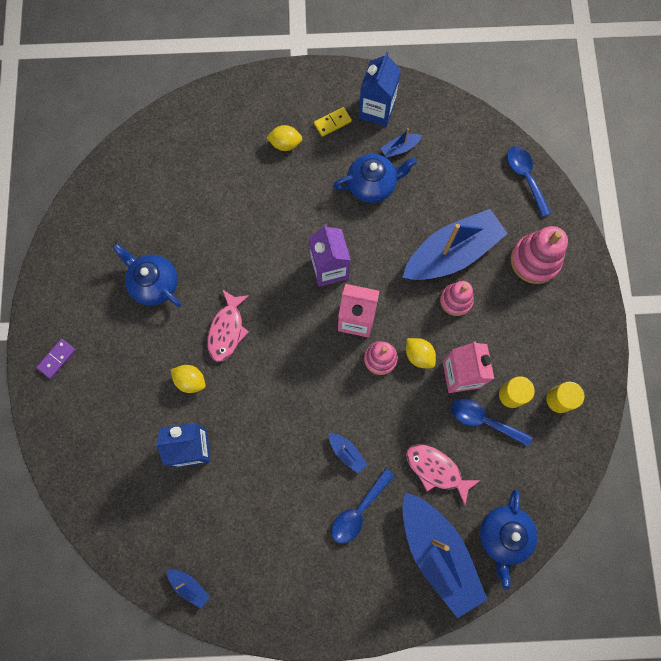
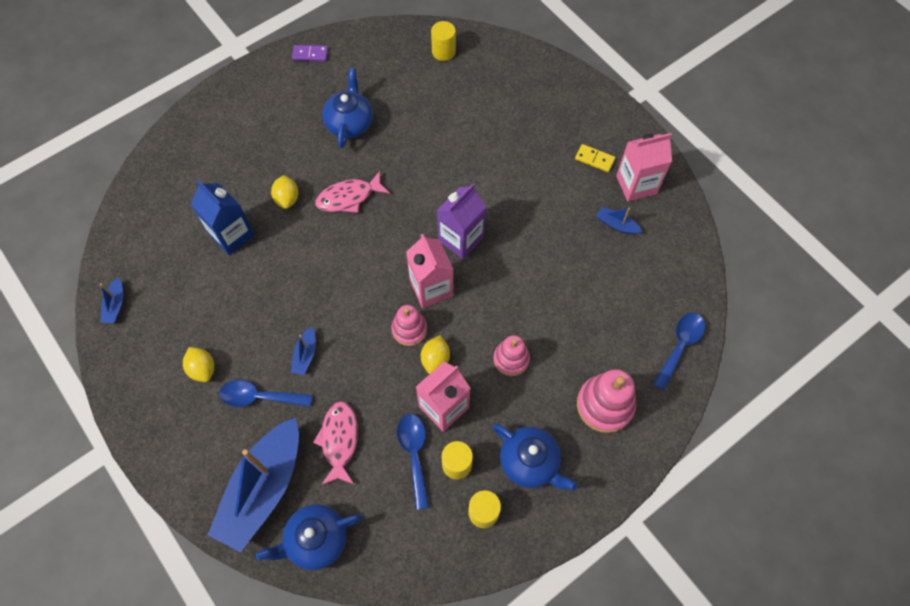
camera: 55 degrees right, 10 degrees down
purple domino [36,339,76,379] -> purple domino moved to [292,45,328,61]
yellow lemon [266,125,302,151] -> yellow lemon moved to [183,347,214,382]
blue teapot [333,154,417,203] -> blue teapot moved to [492,424,577,491]
blue carton [359,51,401,127] -> pink carton [616,133,672,202]
blue boat [402,209,508,280] -> none
none -> yellow cylinder [431,21,456,61]

